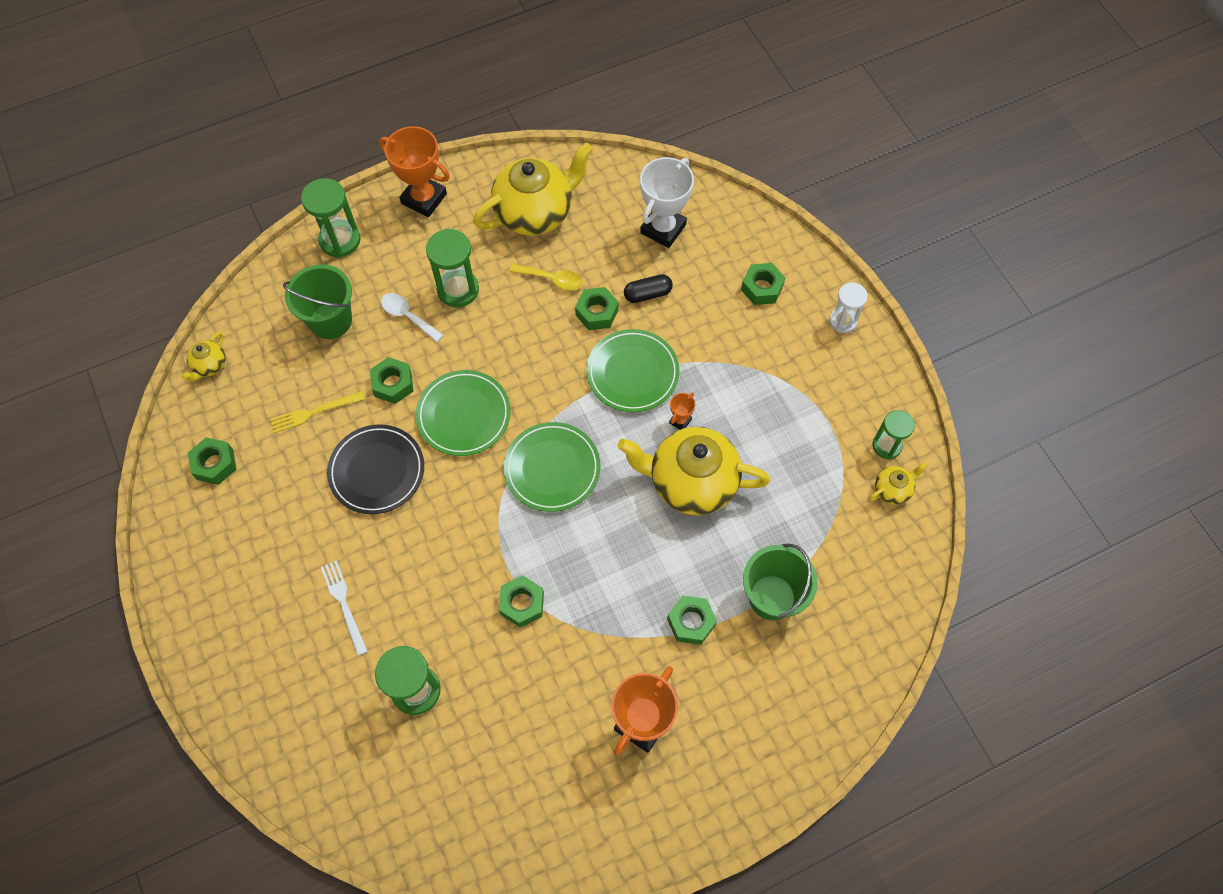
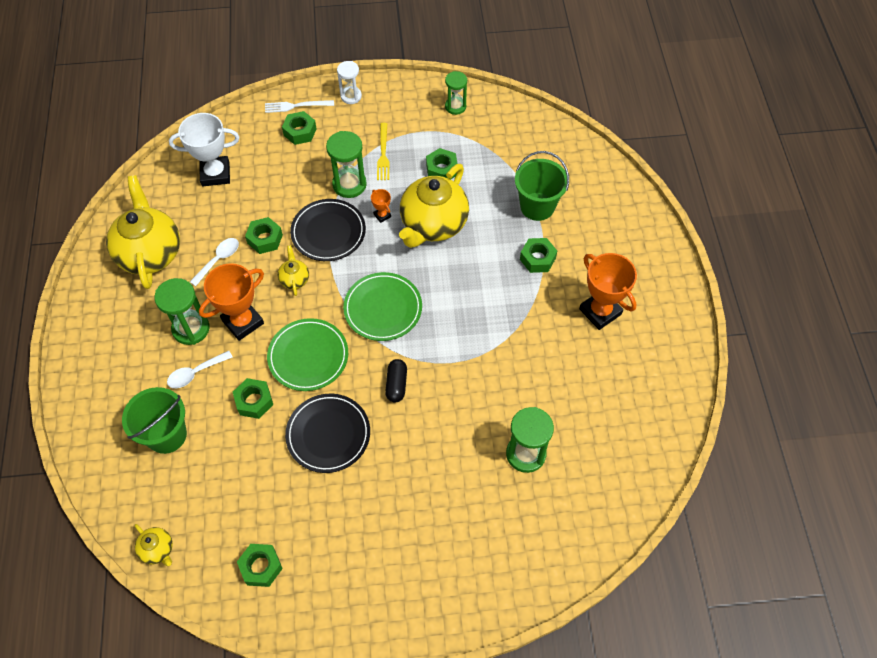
camera: 70 degrees left, 5 degrees down
yellow fork [270,391,365,433] -> yellow fork moved to [377,123,390,180]
green hourglass [301,178,361,258] -> green hourglass moved to [326,131,367,198]
white fork [321,560,368,656] -> white fork moved to [265,100,334,113]
orange trophy [379,126,450,217] -> orange trophy moved to [199,263,264,341]
green nut [499,575,544,628] -> green nut moved to [426,148,458,179]
yellow spoon [510,264,583,290] -> white spoon [190,238,239,286]
green plate [586,329,680,412] -> black plate [290,199,366,261]
black capsule [624,274,673,303] -> black capsule moved to [385,359,407,402]
white trophy [640,157,694,248] -> white trophy turned 60 degrees counterclockwise [169,113,239,186]
yellow teapot [869,462,928,505] -> yellow teapot moved to [278,245,309,296]

